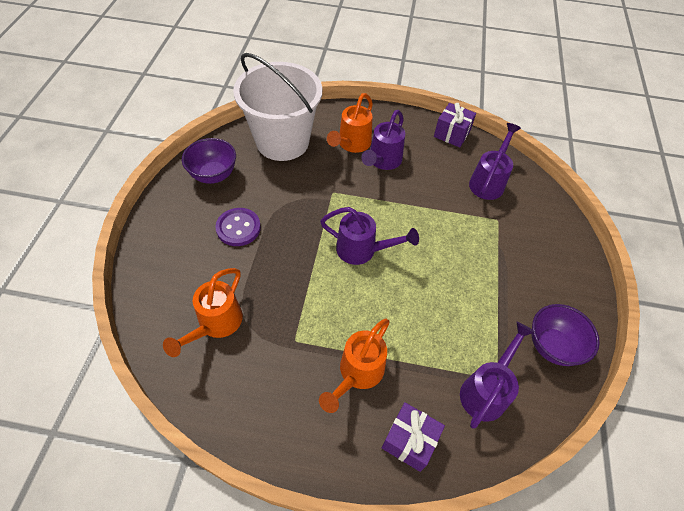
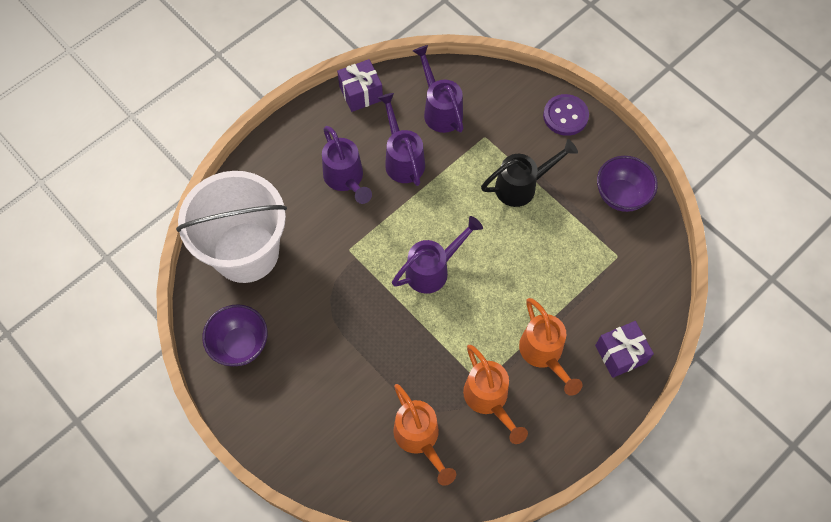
camera: 50 degrees left, 10 degrees up
purple button [215,208,261,246] -> purple button moved to [543,94,589,136]
orange watering can [327,93,373,153] -> orange watering can moved to [463,345,528,444]
purple watering can [460,322,535,429] -> purple watering can moved to [378,93,425,186]
none -> black watering can [481,139,578,207]

